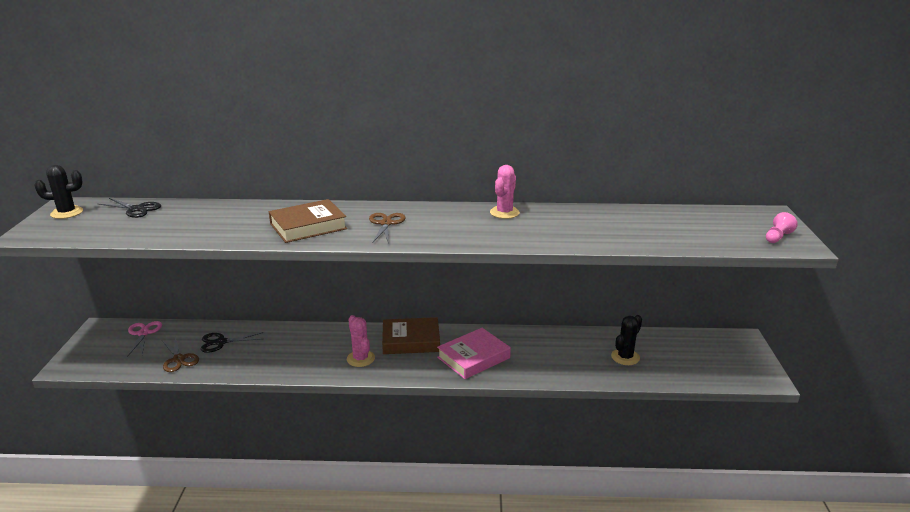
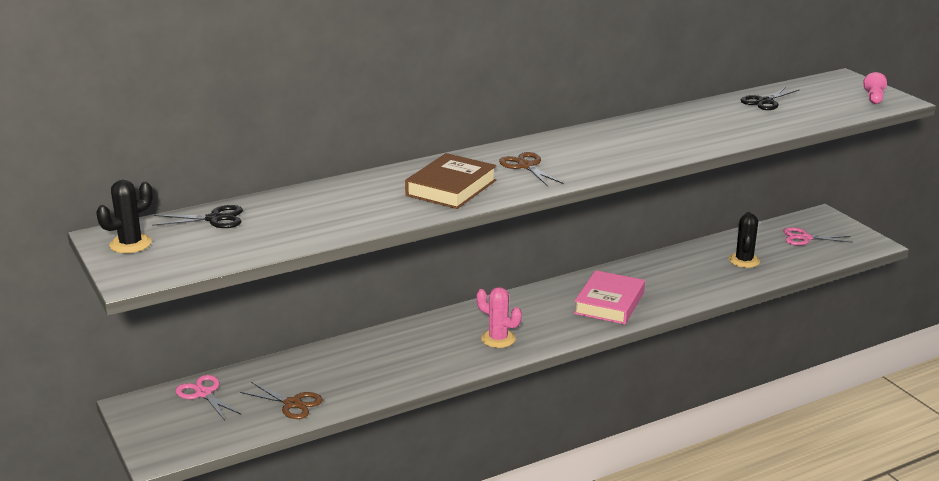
camera: 30 degrees left, 0 degrees up
black scissors [201,332,264,353] -> black scissors moved to [741,87,800,110]
brown book [382,317,440,354] -> none
pink cactus [490,165,520,219] -> none
none -> pink scissors [783,227,853,245]

